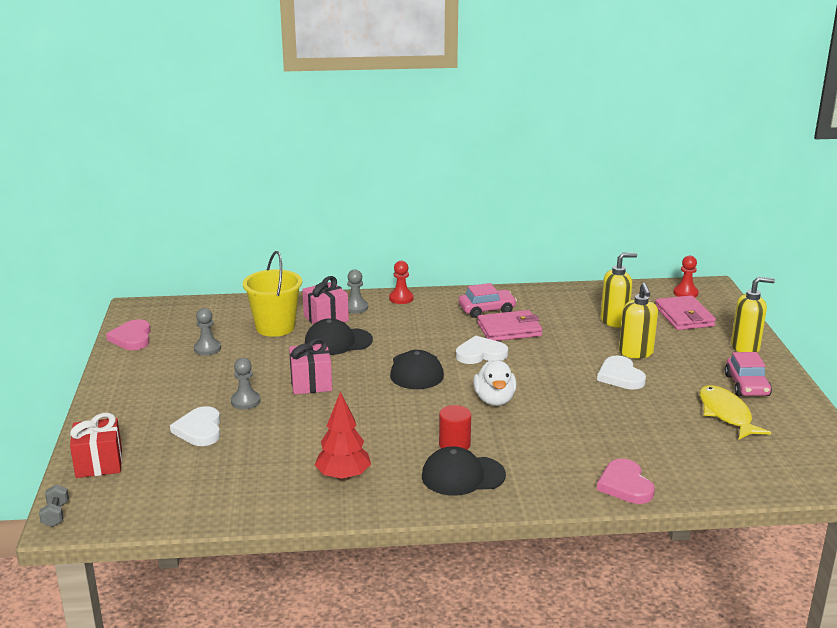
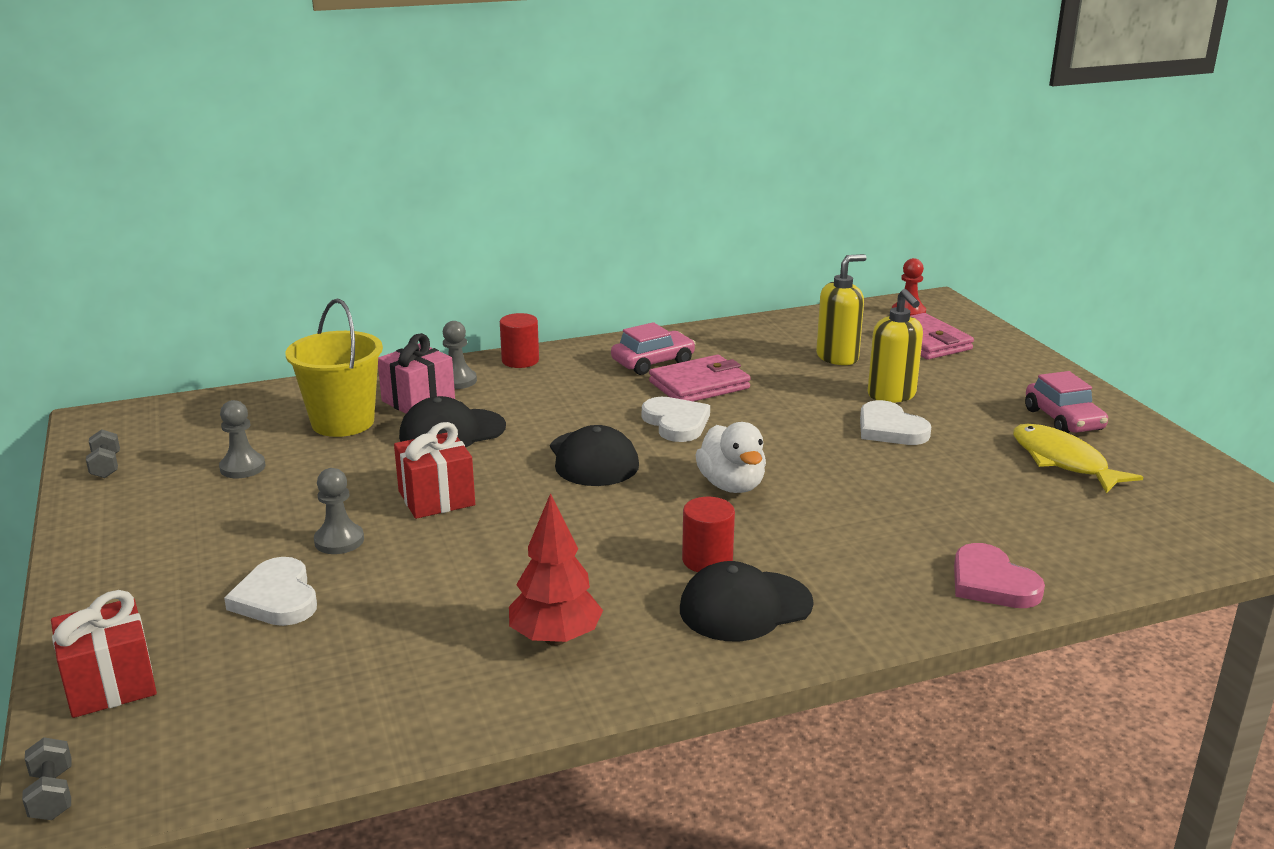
camera: 15 degrees left, 0 degrees up
pink heart [106,319,151,350] -> grey dumbbell [86,429,120,478]
pink gift [289,338,332,394] -> red gift [394,422,475,519]
red pawn [389,261,414,304] -> red cylinder [500,313,539,368]
white heart [456,336,508,364] -> white heart turned 90 degrees clockwise [642,397,710,442]
yellow soap dispenser [731,277,775,352] -> none

